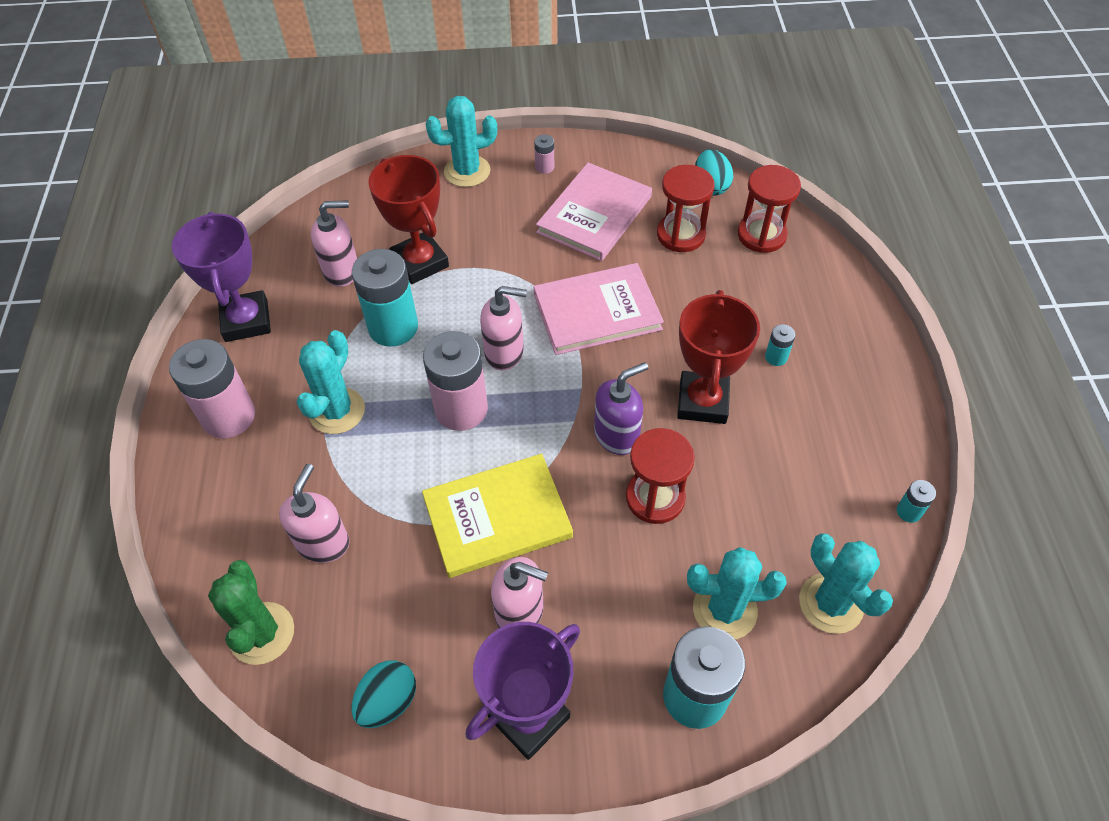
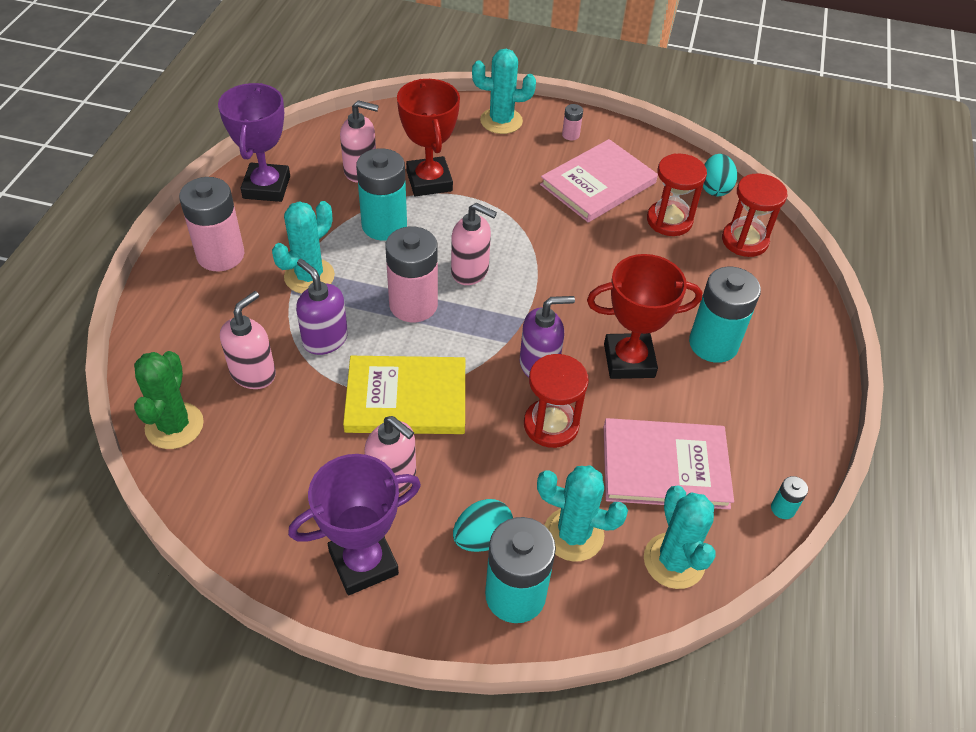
camera: 15 degrees right, 5 degrees down
turquoise egg [351,660,416,728] -> turquoise egg moved to [453,499,513,552]
pink book [533,263,664,355] -> pink book moved to [604,418,734,509]
red trophy [677,290,760,424] -> red trophy turned 60 degrees clockwise [587,254,702,379]
turquoise battery [765,324,795,366] -> turquoise battery [689,267,761,363], size x2.30
none -> purple soap dispenser [296,259,348,355]

